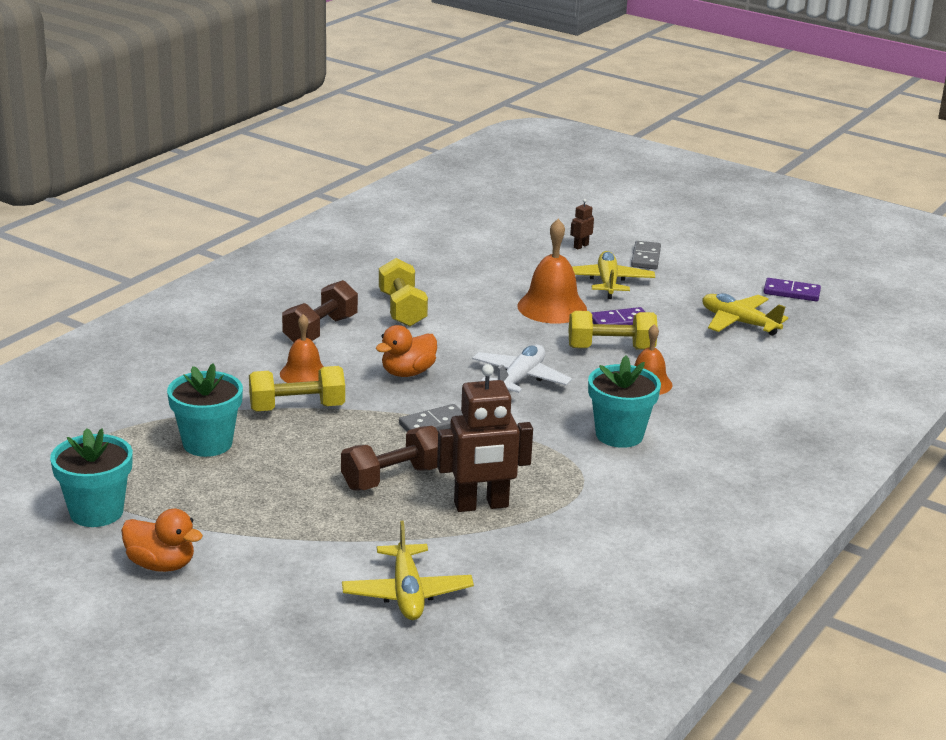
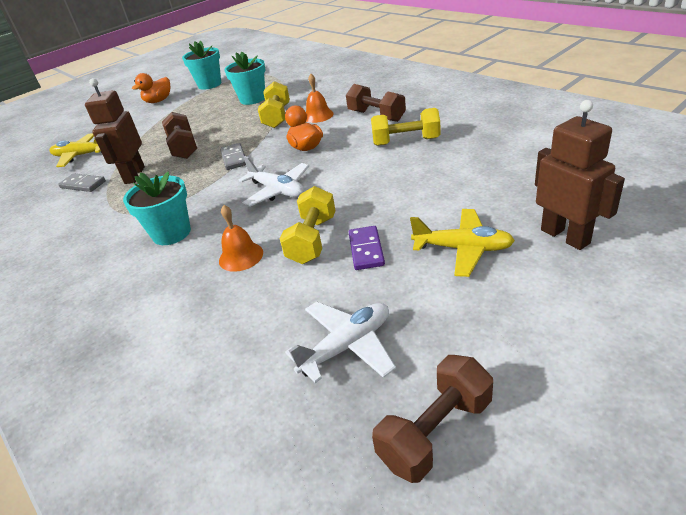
camera: 110 degrees right, 10 degrees up
orange bell [517,219,587,324] -> none
brown robot [570,199,594,249] -> brown robot [535,100,625,250], size x2.32
grey domino [631,241,661,270] -> grey domino moved to [58,173,106,192]
yellow plane [702,293,788,336] -> white plane [285,301,396,383]
purple domino [764,278,821,301] -> brown dumbbell [372,355,493,483]

